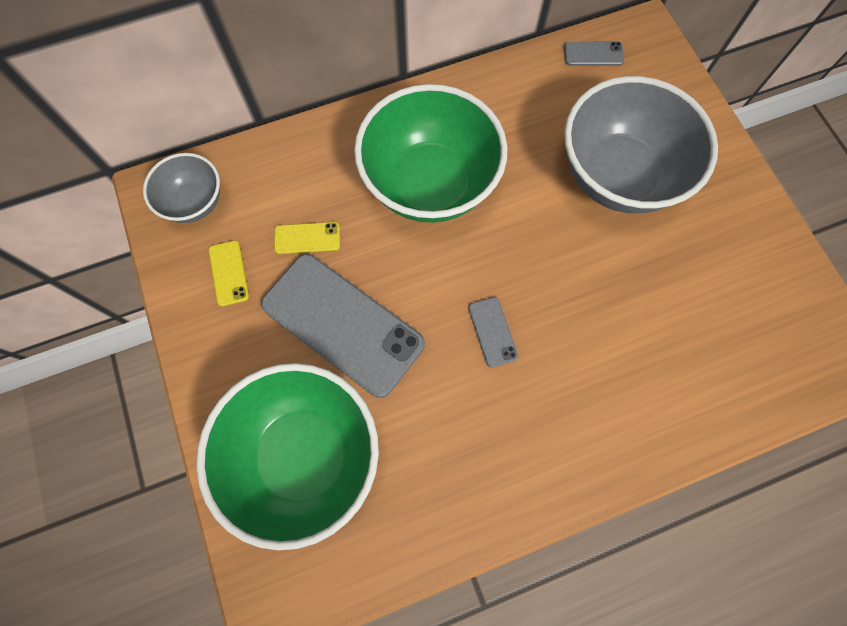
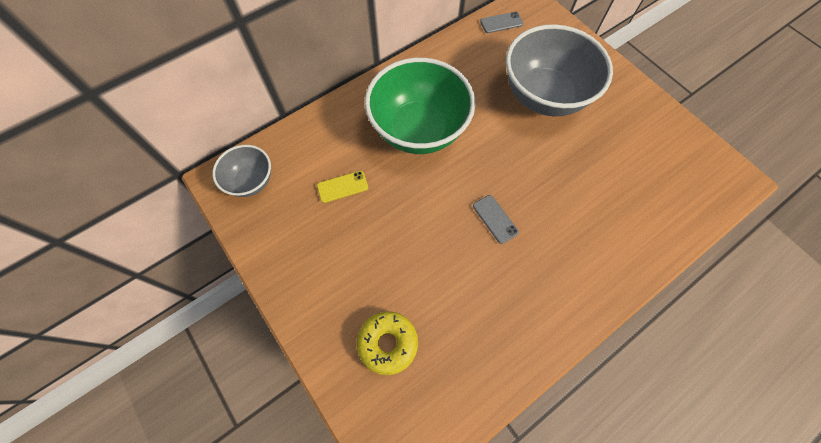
camera: 15 degrees left, 5 degrees down
green bowl [196,363,379,550] -> yellow donut [357,311,418,375]
yellow phone [208,240,249,307] -> none
grey phone [261,254,425,398] -> none

